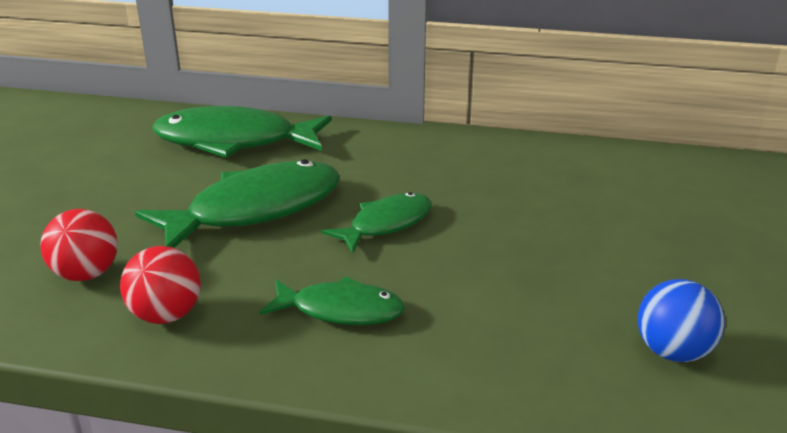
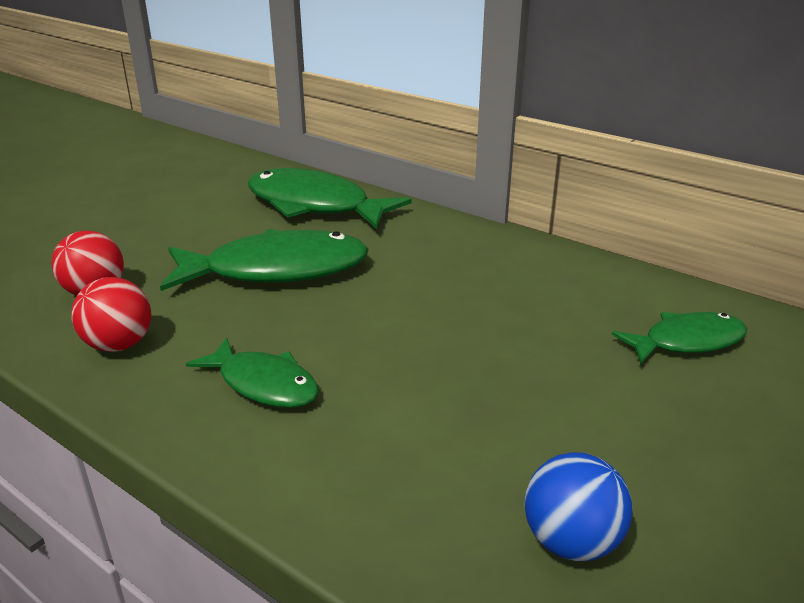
camera: 25 degrees right, 0 degrees up
green fish [321,192,431,254] -> green fish moved to [612,312,747,364]

